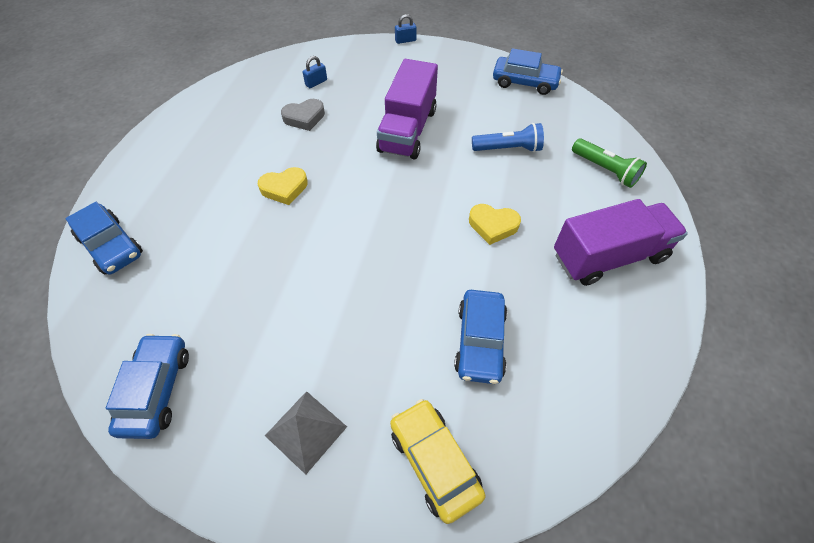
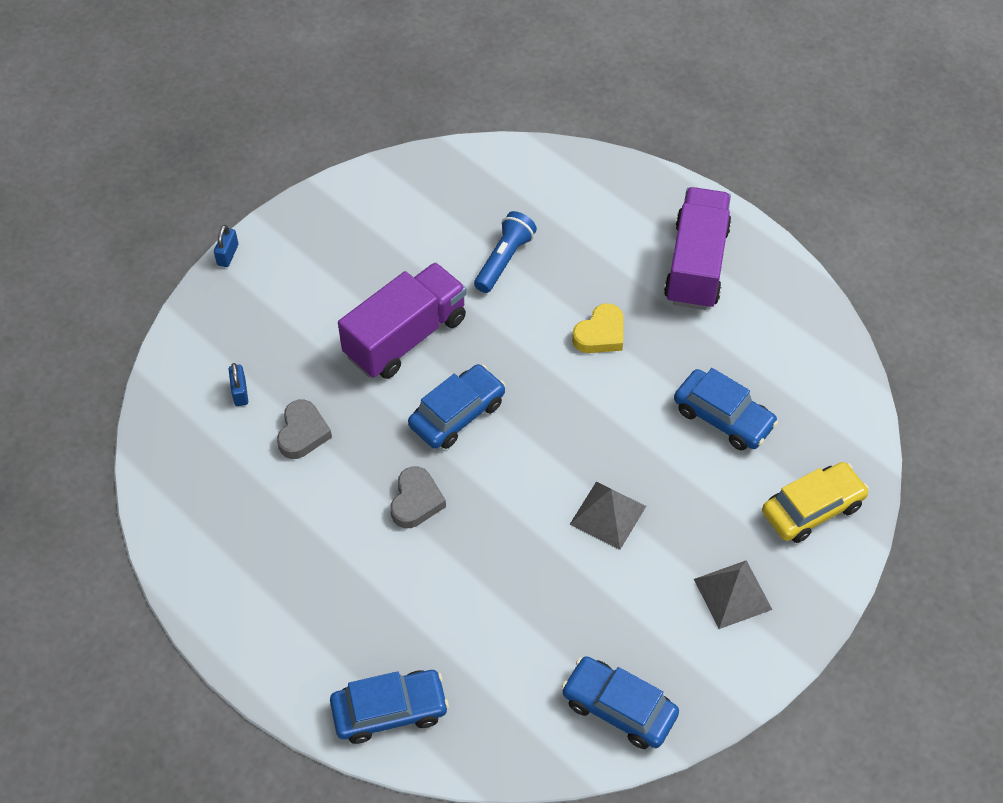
camera: 60 degrees left, 0 degrees up
yellow heart [258,167,308,205] -> grey heart [391,466,446,528]
purple truck [376,59,438,159] -> purple truck turned 90 degrees counterclockwise [338,262,467,379]
yellow car [390,399,486,524] -> yellow car turned 150 degrees clockwise [762,462,869,543]
blue car [493,48,563,95] -> blue car moved to [408,364,505,449]
green flashlight [572,138,647,188] -> none
none -> grey pyramid [569,482,646,550]

